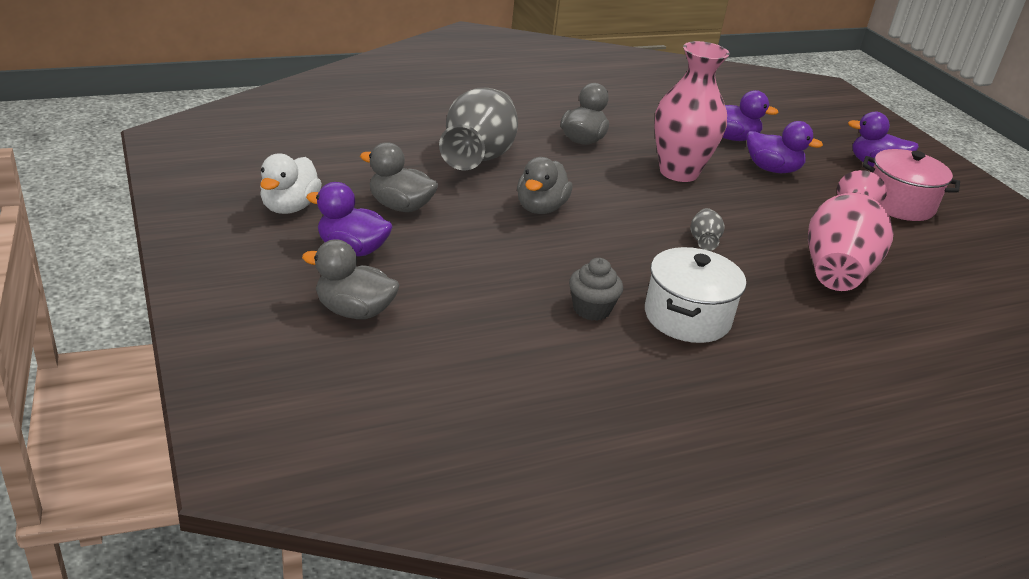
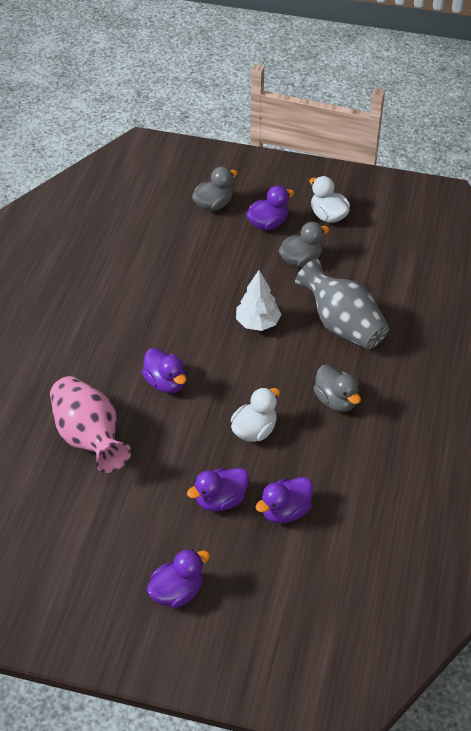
camera: 130 degrees right, 15 degrees up
grey duck [517,157,572,214] -> white tree [236,270,281,331]
grey cupcake [569,258,623,321] -> none
white pot [645,247,746,343] -> none
pink vase [654,41,730,182] -> white duck [231,387,280,442]
grey vase [691,208,724,251] -> purple duck [142,348,187,393]
pink pot [862,149,960,221] -> none

